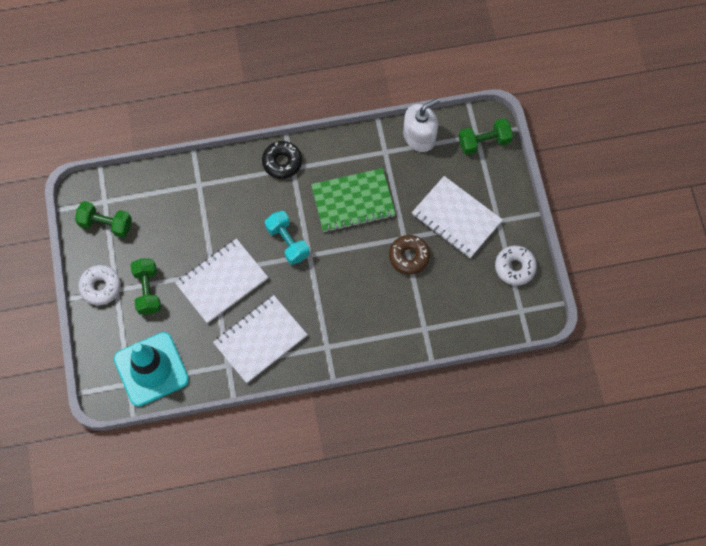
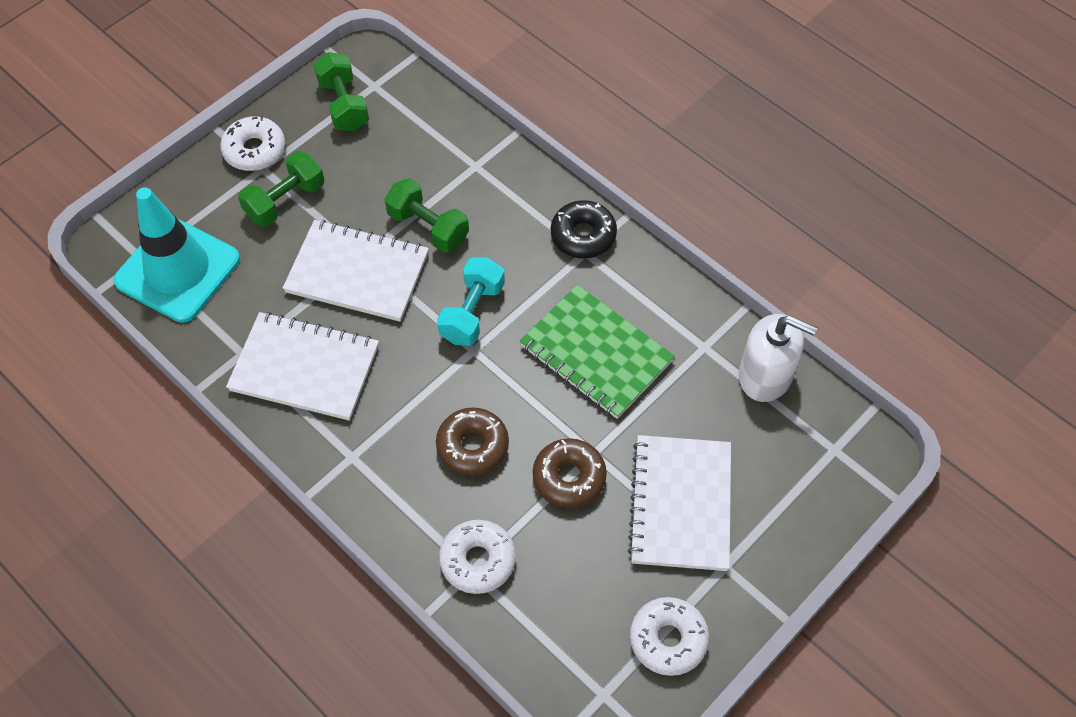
camera: 55 degrees right, 10 degrees down
green dumbbell [459,118,513,155] -> green dumbbell moved to [385,178,469,252]
none -> brown donut [436,407,509,476]
none -> white donut [439,520,516,594]

